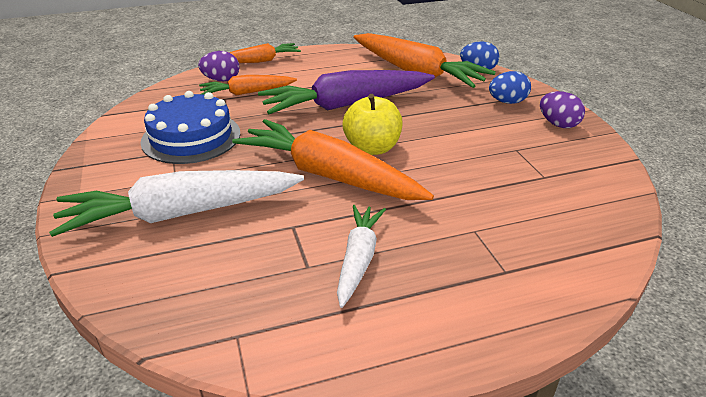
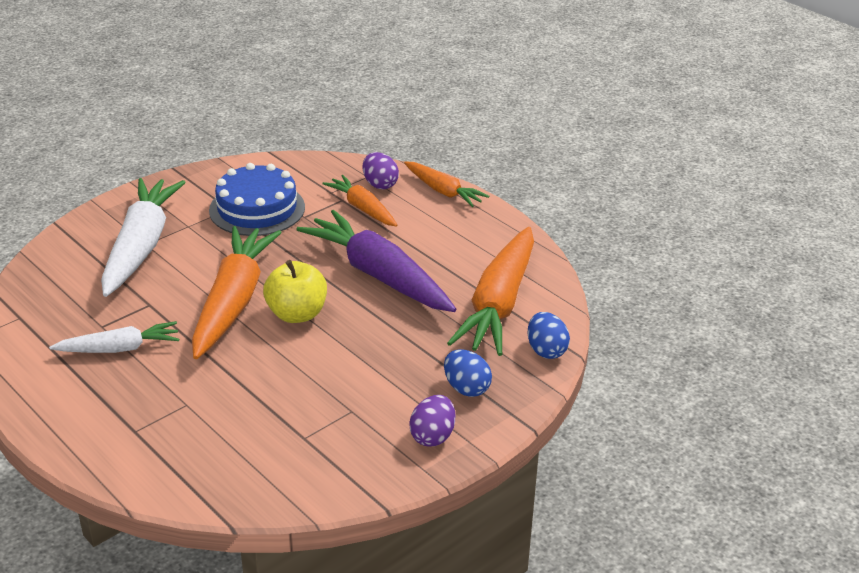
camera: 65 degrees right, 0 degrees up
white carrot [49,170,304,237] -> white carrot turned 45 degrees clockwise [101,178,186,297]

